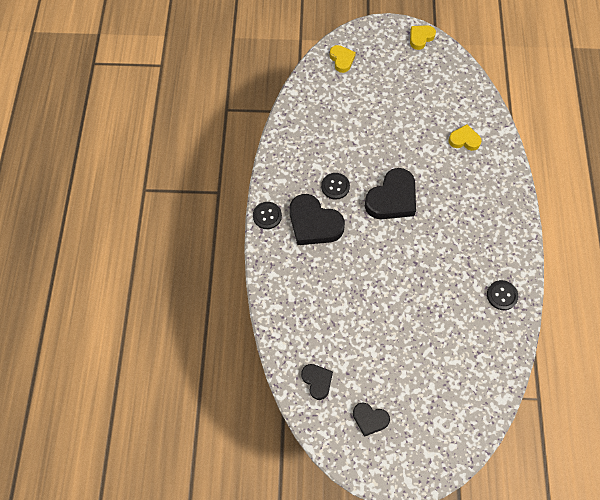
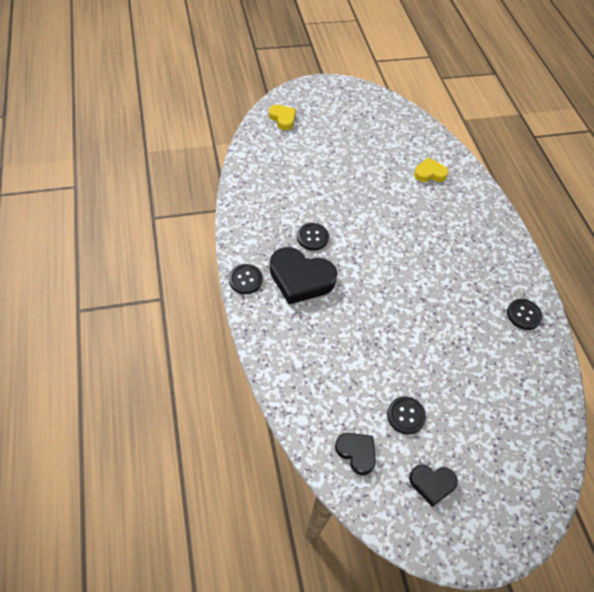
camera: 20 degrees left, 10 degrees down
black heart [365,168,416,219] -> none
yellow heart [410,25,436,50] -> none
none -> black button [387,396,426,435]

